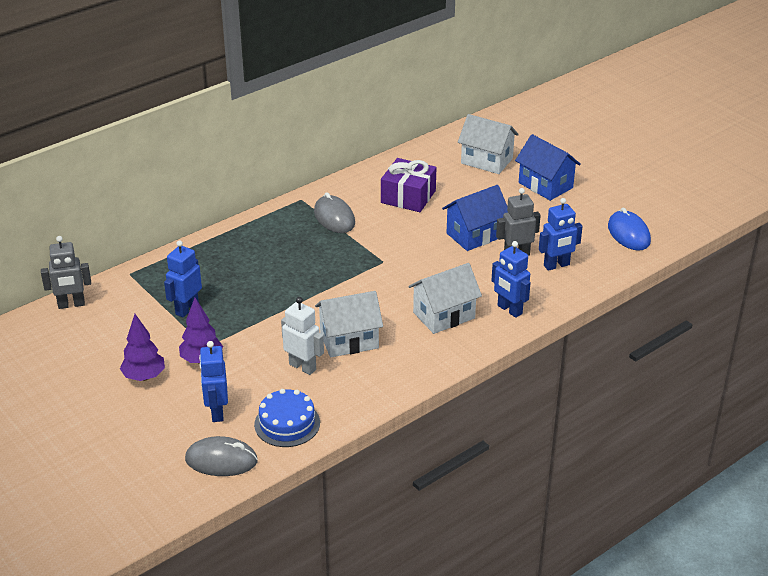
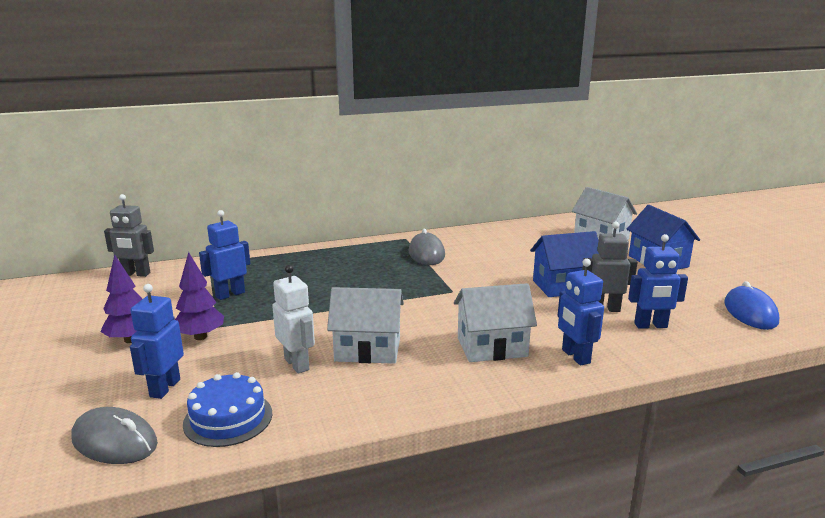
camera: 20 degrees right, 15 degrees down
purple gift [381,158,437,212] -> none

